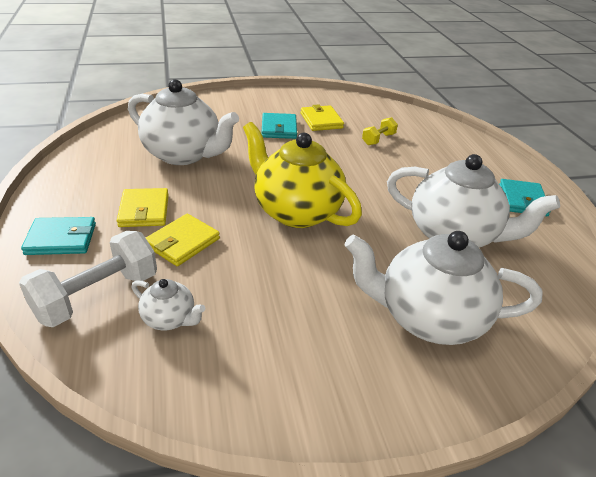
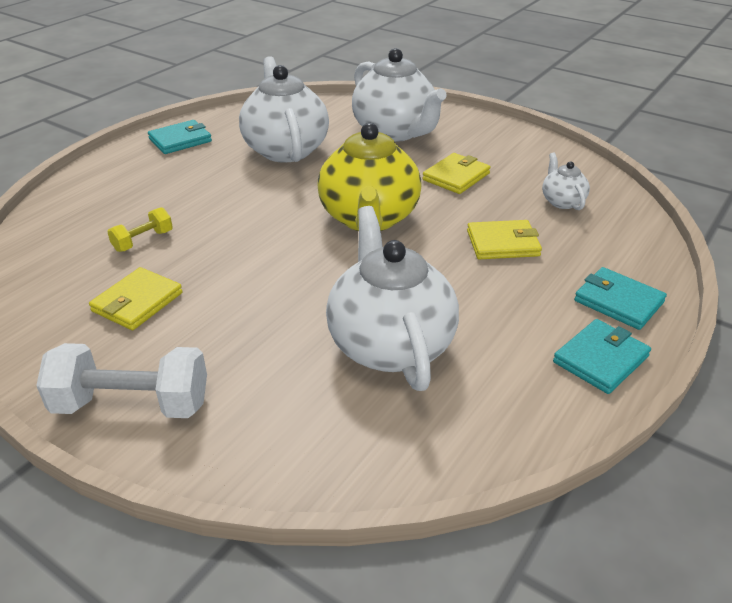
camera: 130 degrees left, 0 degrees up
white dumbbell [19,231,157,327] -> white dumbbell moved to [36,343,207,418]
yellow wallet [117,188,169,227] -> yellow wallet moved to [422,153,491,194]
turquoise wallet [262,113,297,139] -> turquoise wallet moved to [553,319,651,394]
yellow dumbbell [362,117,398,145] -> yellow dumbbell turned 45 degrees counterclockwise [107,207,173,252]

